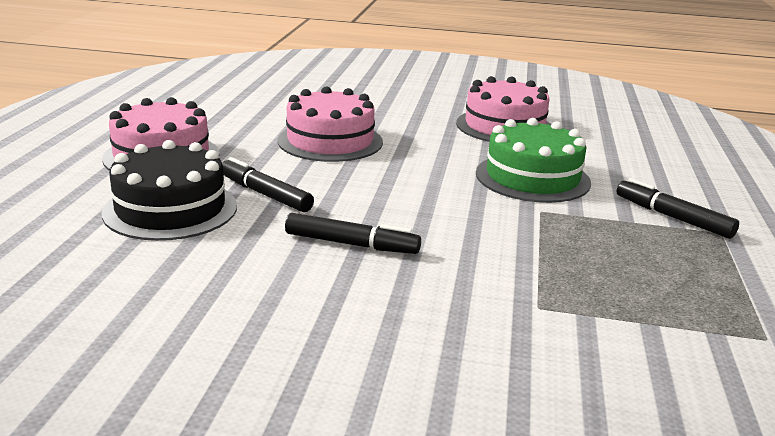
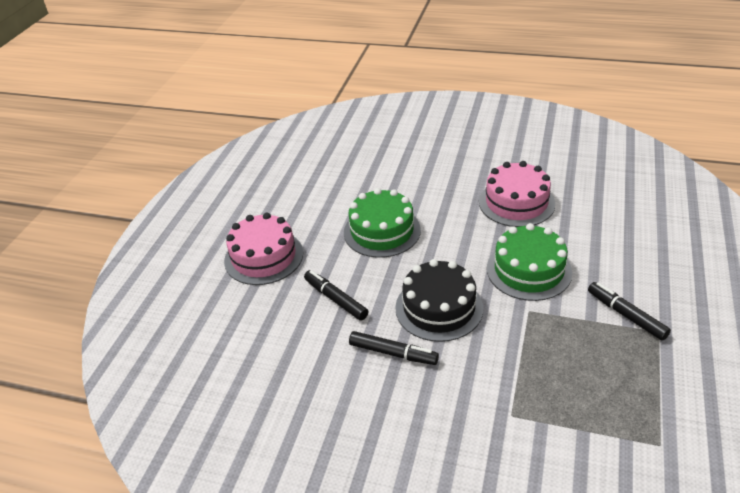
camera: 10 degrees right, 15 degrees up
black cake [102,140,237,241] -> black cake moved to [395,259,483,342]
pink cake [277,86,383,162] -> green cake [344,188,421,258]

